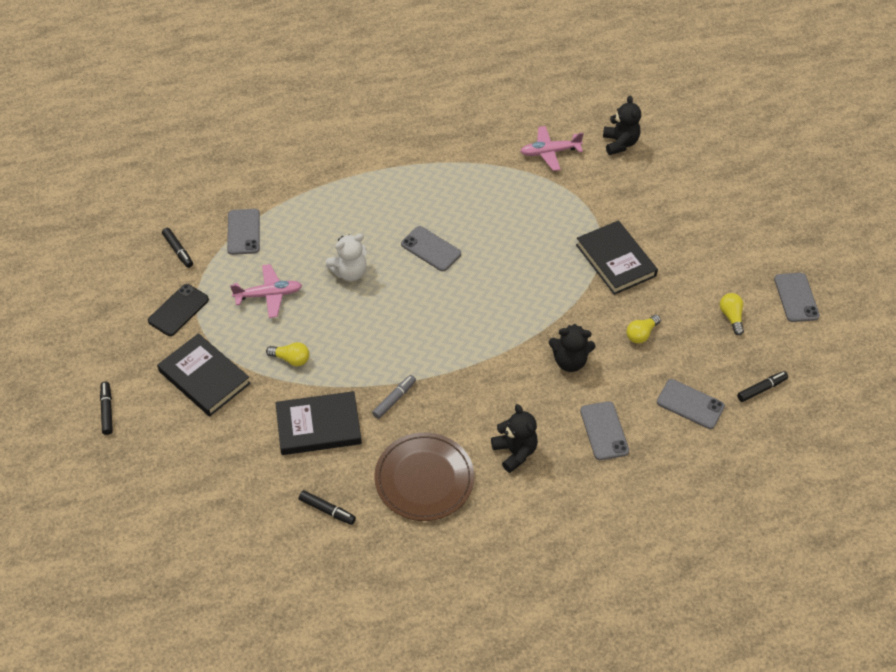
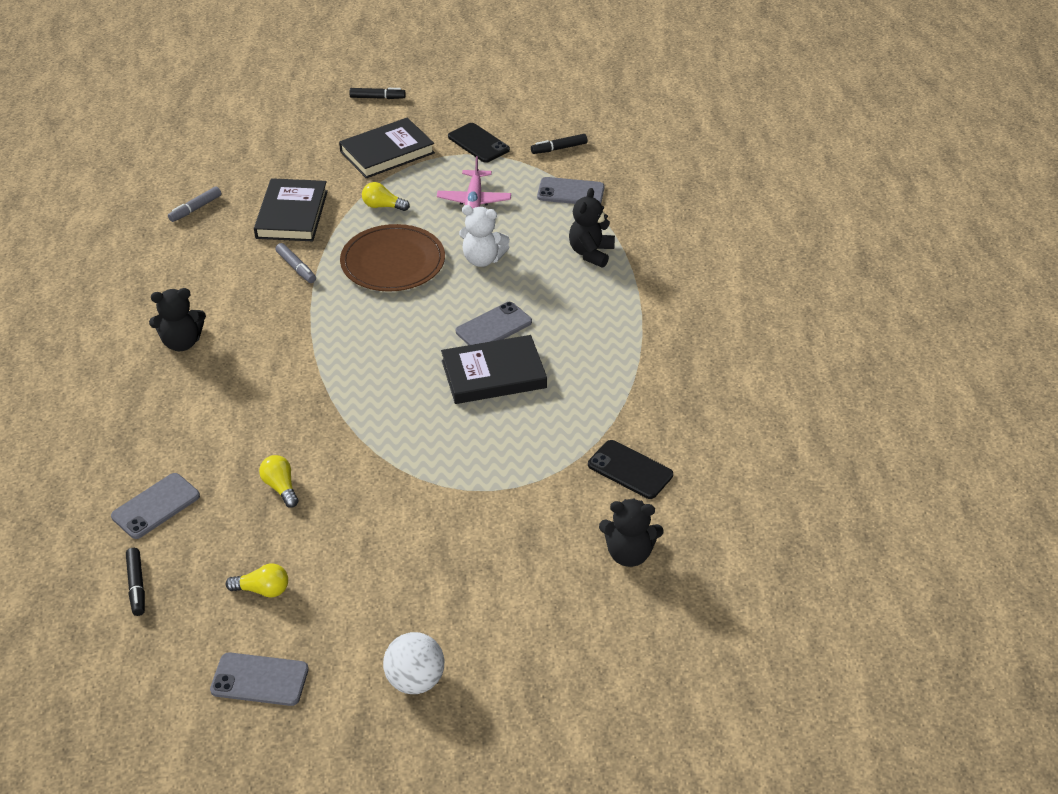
camera: 105 degrees right, 10 degrees down
yellow light bulb [266,342,309,366] -> yellow light bulb turned 75 degrees clockwise [362,182,410,211]
black marker [299,490,356,525] -> grey marker [168,186,221,222]
white teddy bear [326,234,367,281] -> white teddy bear turned 60 degrees counterclockwise [459,205,510,267]
brown plate [374,432,474,521] -> brown plate moved to [340,224,445,292]
pink plane [520,126,584,171] -> black phone [588,440,673,499]
black teddy bear [549,324,596,372] -> black teddy bear moved to [569,188,615,268]
black book [576,220,658,295] -> black book moved to [441,335,547,404]
grey phone [580,401,629,460] -> none
none -> white ball [383,632,444,694]

